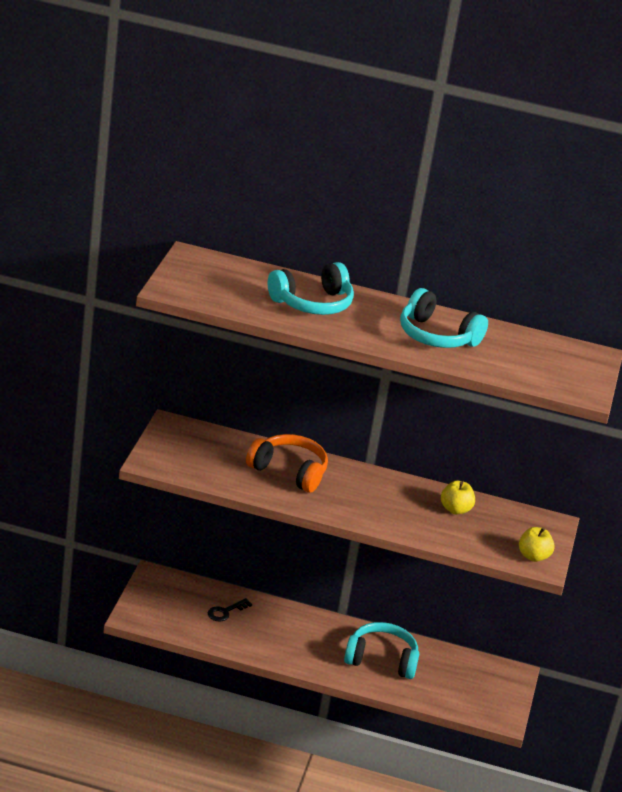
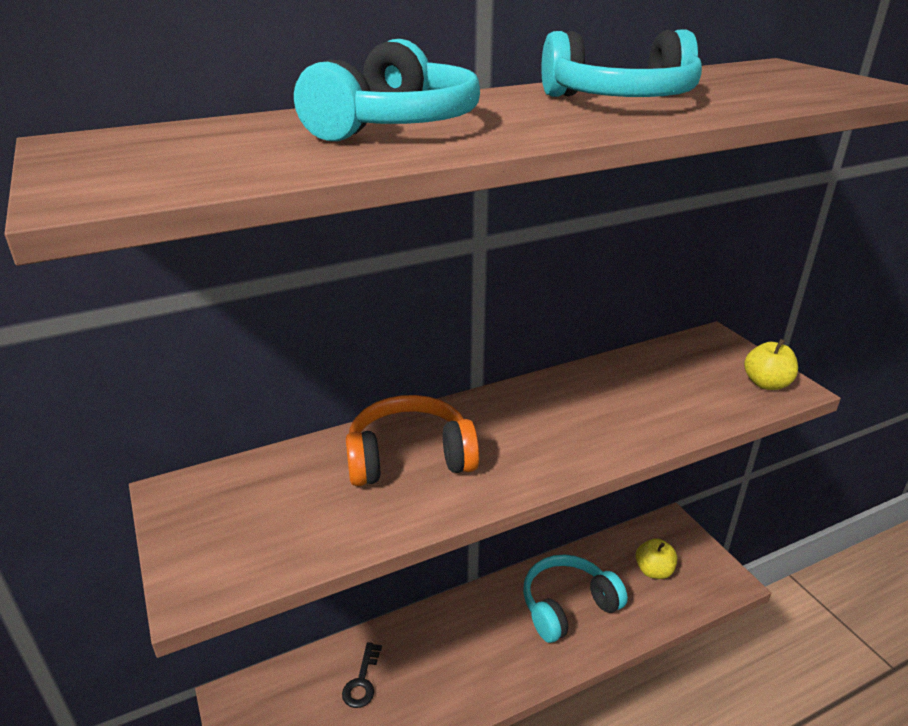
camera: 35 degrees left, 0 degrees up
yellow apple [441,481,475,514] -> yellow apple moved to [636,538,678,579]

